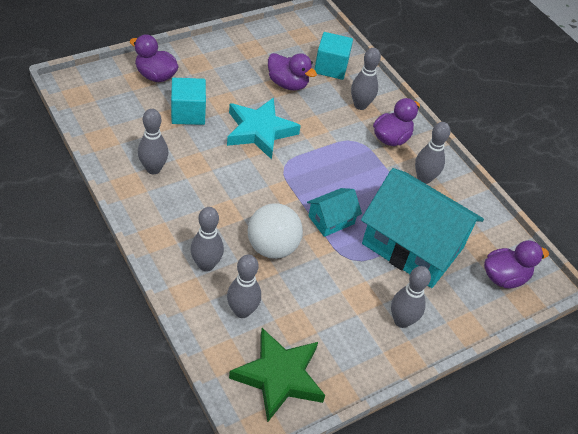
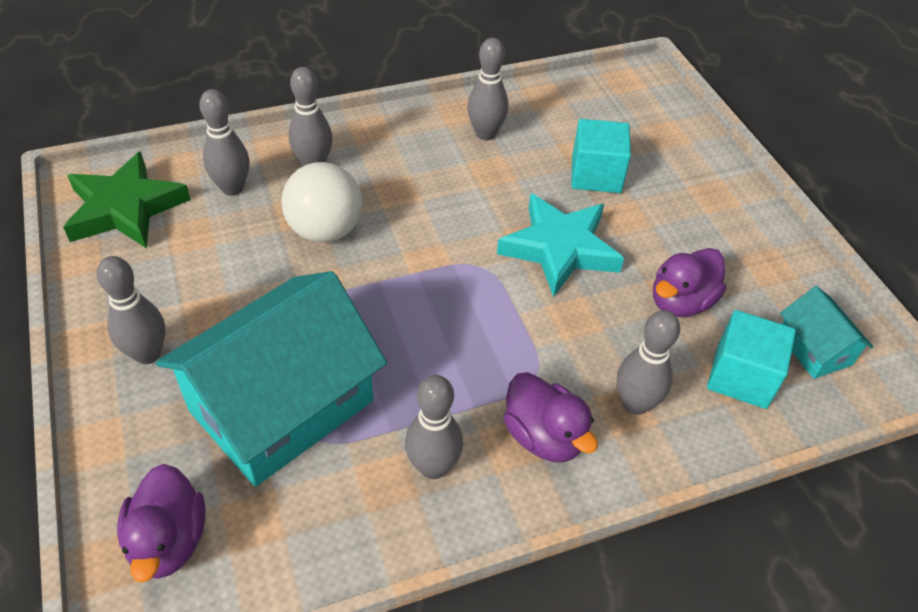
camera: 105 degrees right, 0 degrees up
purple duck [129,34,178,82] -> none
turquoise house [307,188,362,237] -> turquoise house moved to [780,286,873,379]

